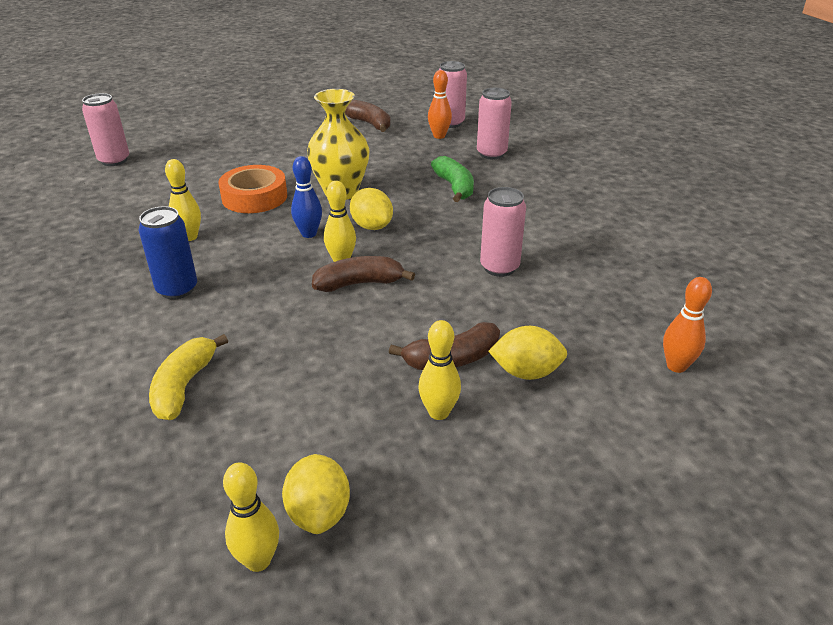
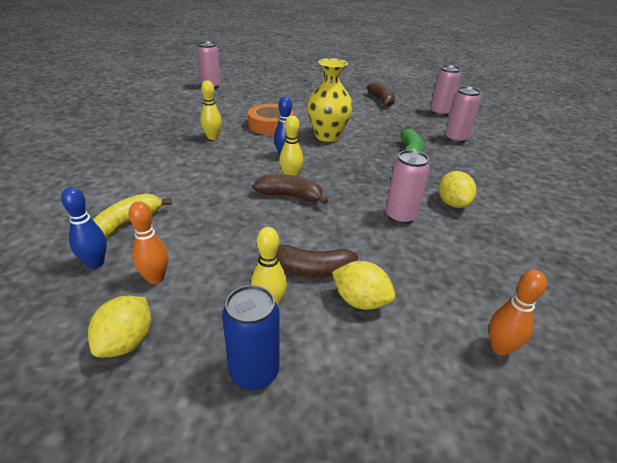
camera: 25 degrees right, 0 degrees up
blue can [138,206,197,299] -> blue can moved to [222,285,279,390]
yellow bowling pin [223,462,279,572] -> none
yellow lemon [350,188,393,230] -> yellow lemon moved to [439,171,477,208]
orange bowling pin [428,70,452,139] -> orange bowling pin moved to [128,201,168,284]
none -> blue bowling pin [61,187,107,269]

